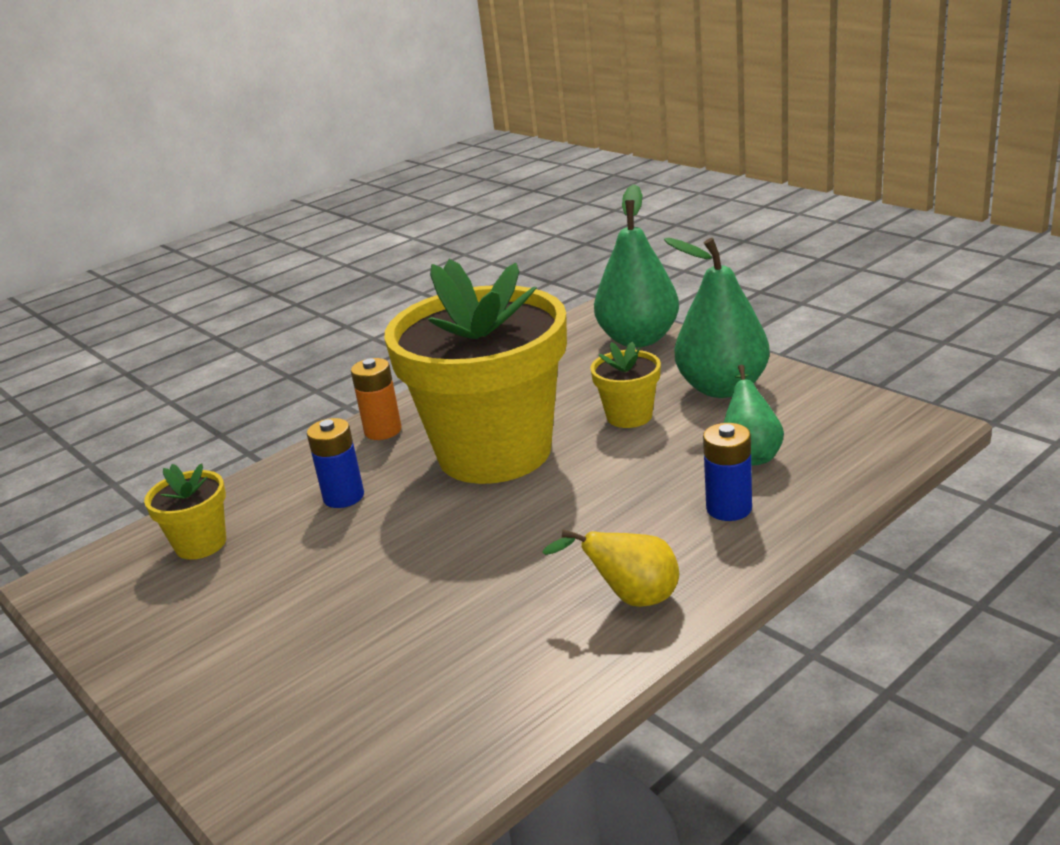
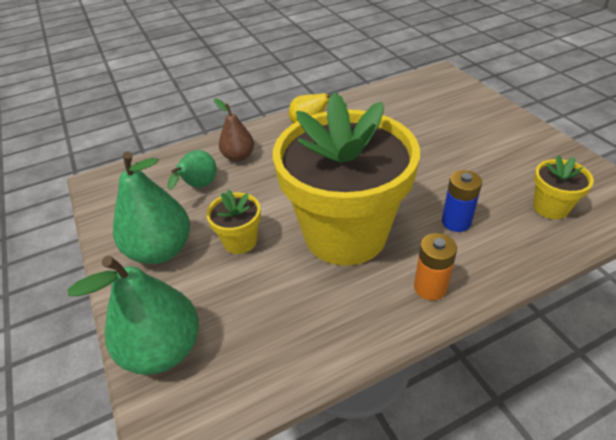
camera: 165 degrees left, 15 degrees up
blue battery [703,423,752,521] -> brown pear [214,99,254,162]

